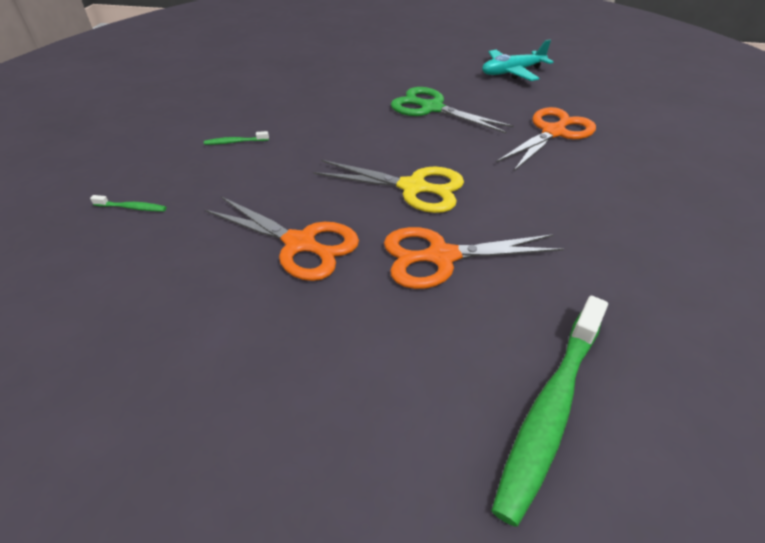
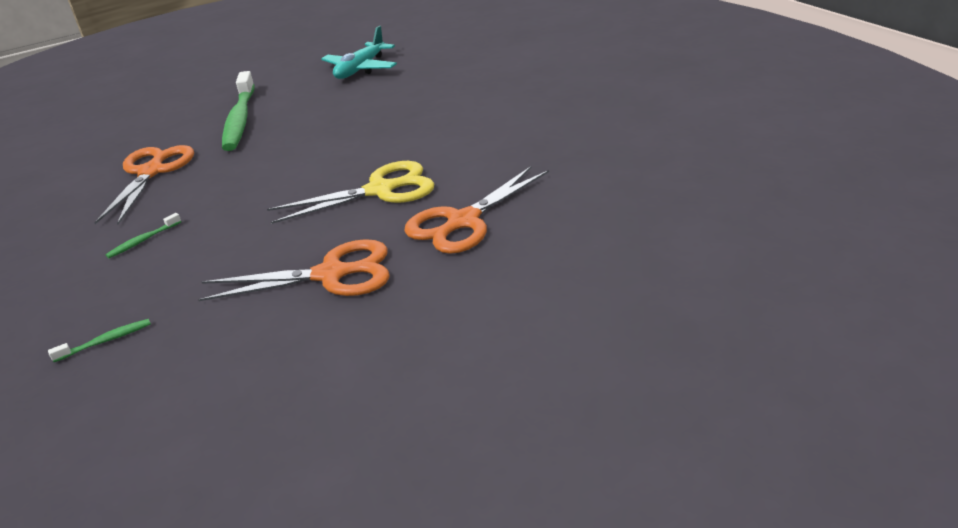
camera: 35 degrees left, 10 degrees down
green scissors [391,87,514,133] -> none
green toothbrush [491,296,608,527] -> green toothbrush moved to [222,71,255,151]
orange scissors [496,107,596,172] -> orange scissors moved to [94,145,194,225]

